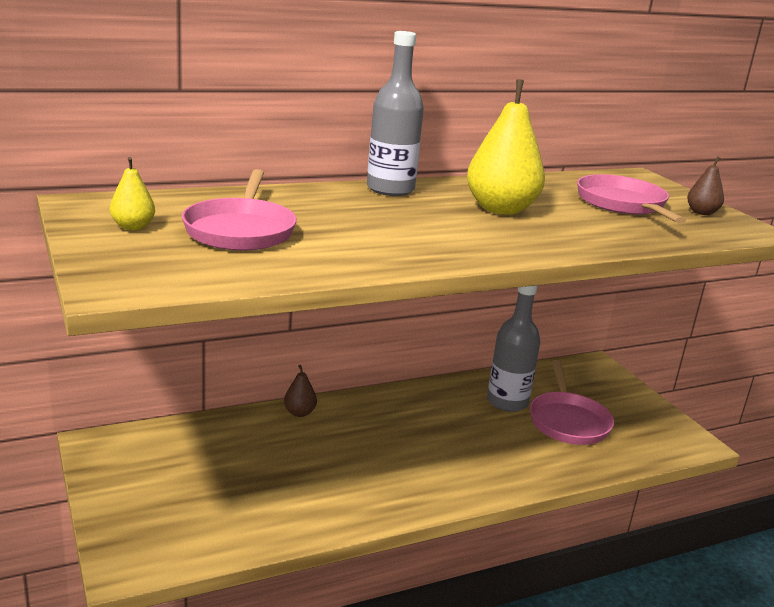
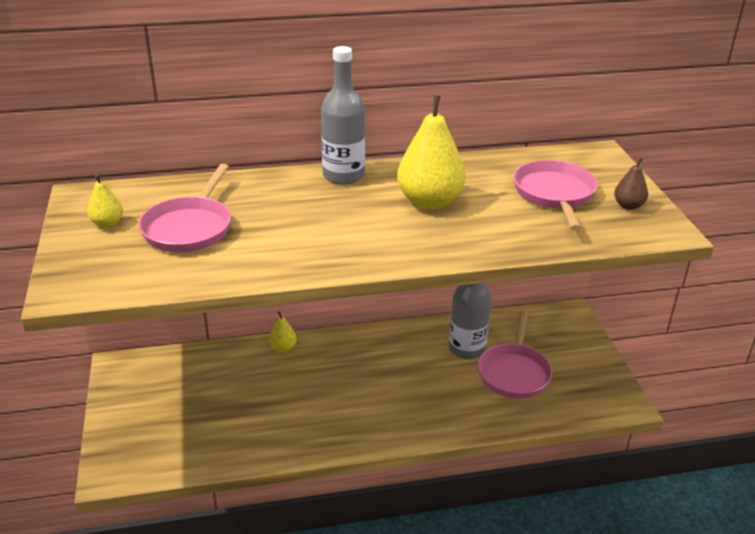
camera: 15 degrees right, 10 degrees up
brown pear [284,365,317,417] -> yellow pear [269,311,296,352]

